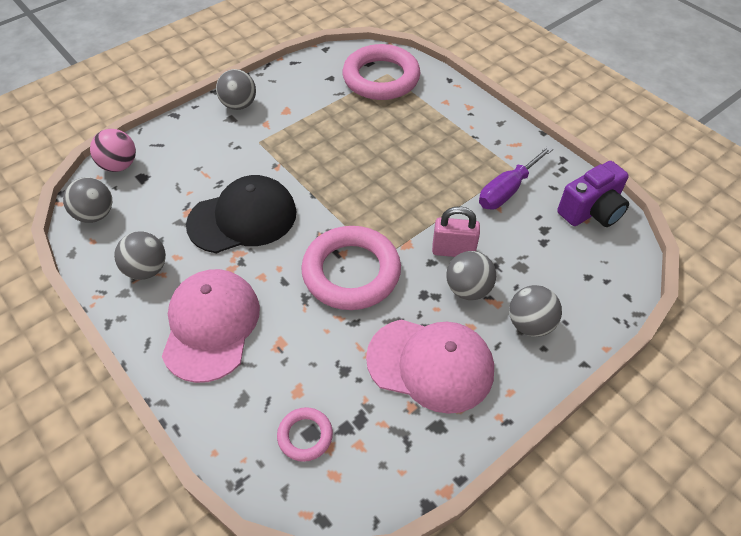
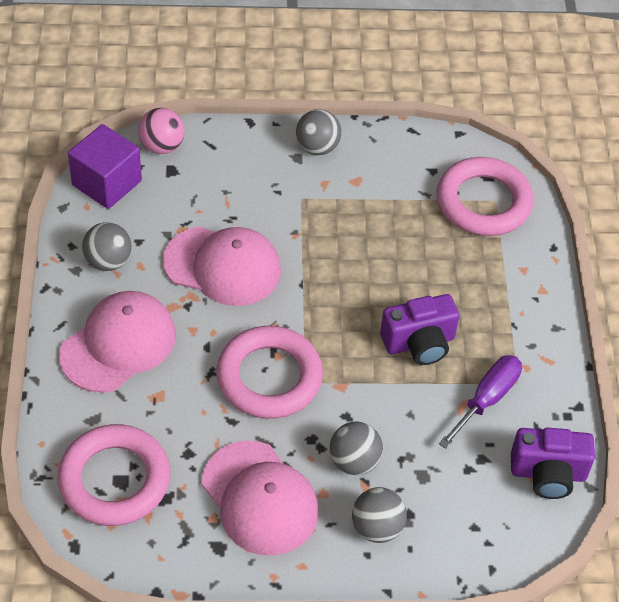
camera: 35 degrees right, 0 degrees up
grey ball [63,177,112,223] -> purple cube [68,124,142,209]
black cap [186,175,296,253] -> pink cap [163,227,281,306]
pink ring [277,407,333,462] -> pink ring [57,424,170,526], size x2.10
pink padlock [432,206,480,257] -> none
purple screwdriver [479,146,553,209] -> purple screwdriver turned 135 degrees clockwise [439,355,522,449]
none -> purple camera [380,294,459,365]

